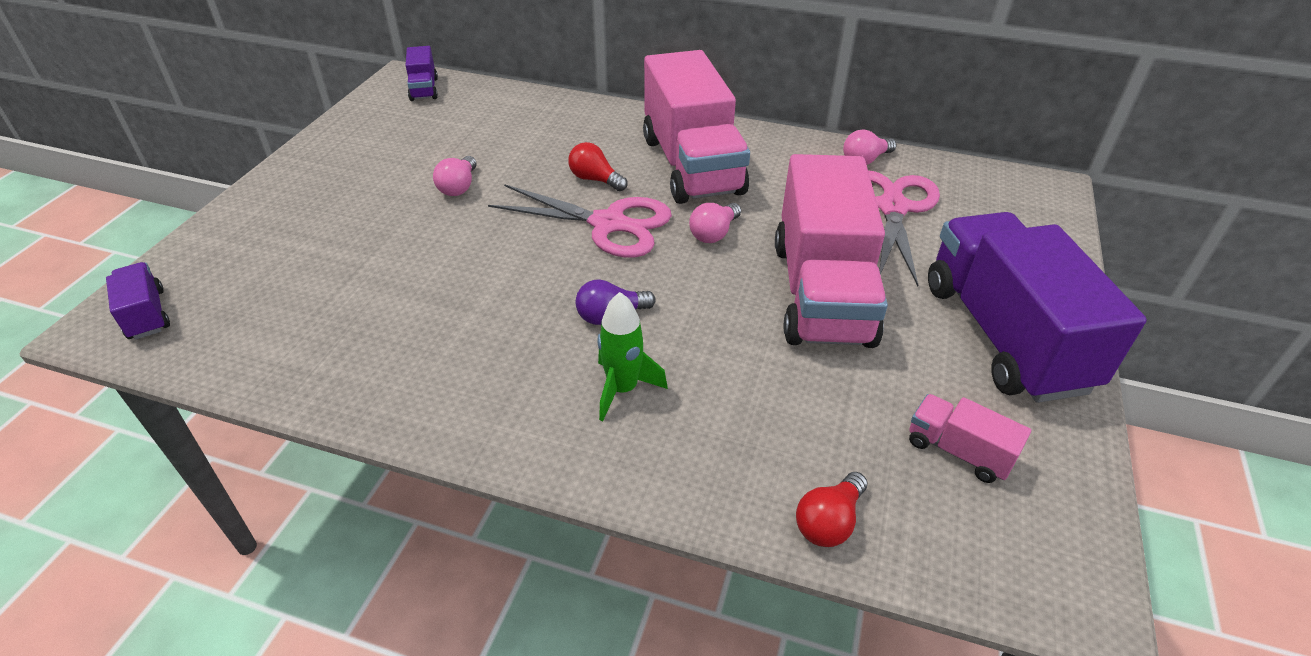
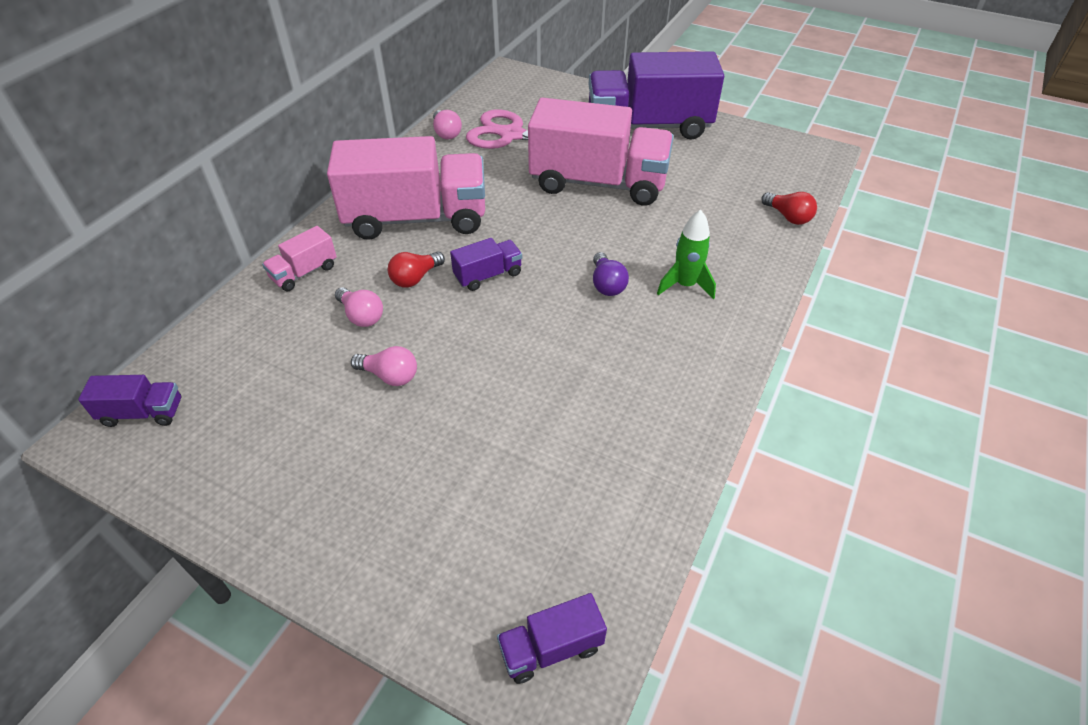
camera: 80 degrees left, 5 degrees up
pink scissors [488,184,672,258] -> purple truck [450,238,522,291]
pink light bulb [689,203,741,243] -> pink light bulb moved to [335,287,383,327]
pink truck [909,394,1031,483] -> pink truck moved to [262,226,337,291]

